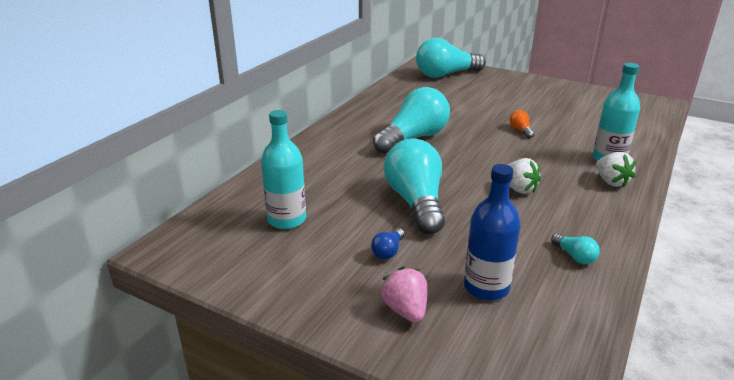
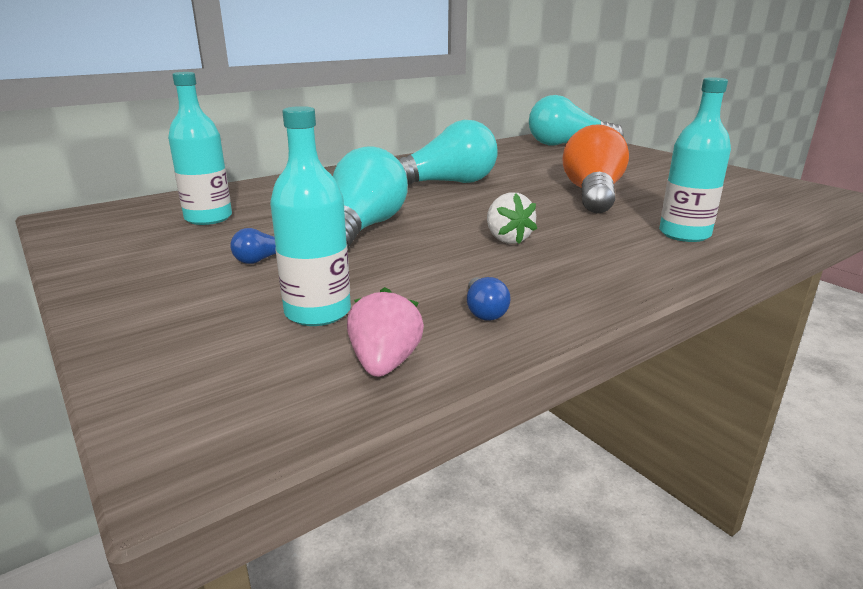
camera: 25 degrees right, 5 degrees down
pink strawberry [381,267,427,323] -> pink strawberry moved to [347,287,424,377]
blue bottle [464,164,521,300] -> turquoise bottle [270,106,351,326]
orange light bulb [509,110,534,138] -> orange light bulb [563,124,629,213], size x2.46
turquoise light bulb [551,233,600,264] -> blue light bulb [467,277,511,321]
white strawberry [596,152,636,187] -> none

